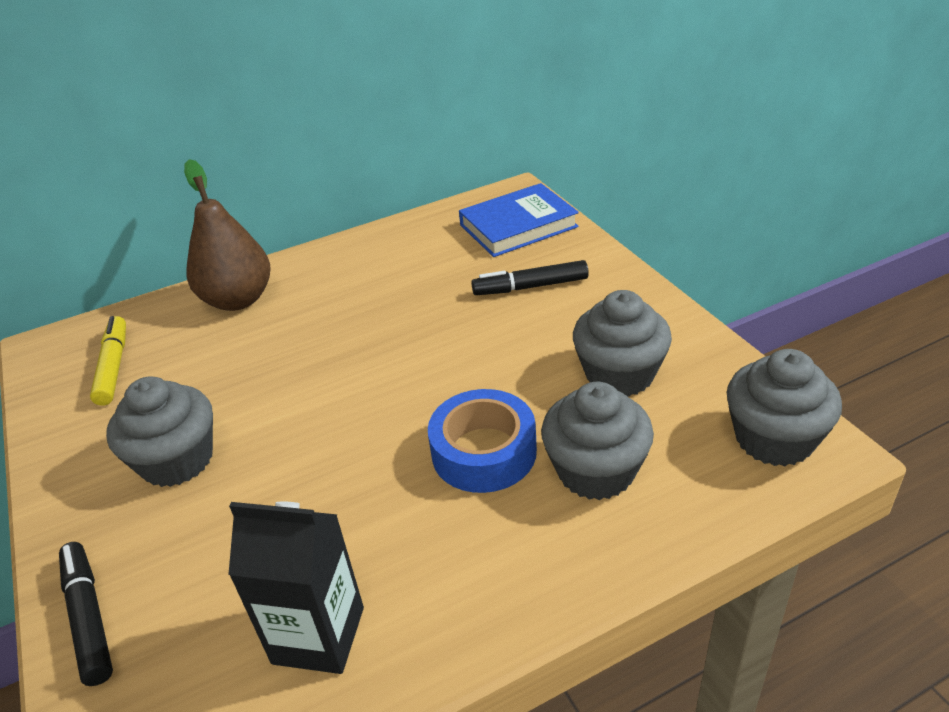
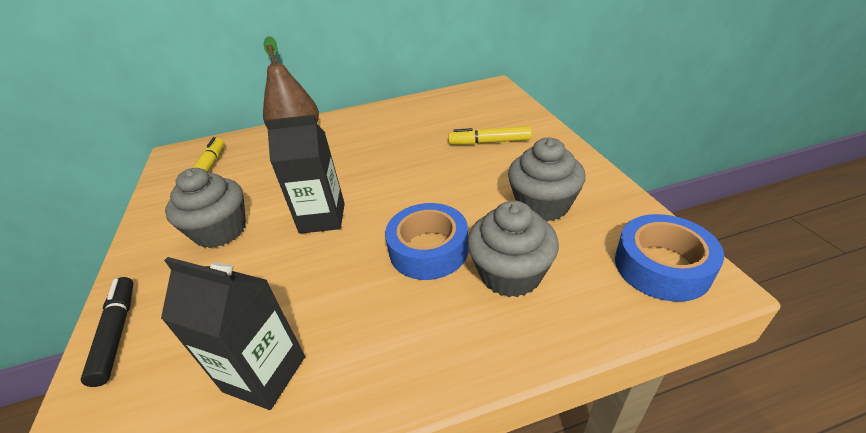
camera: 10 degrees right, 0 degrees up
blue book [459,183,579,257] -> none
black marker [471,260,589,295] -> yellow marker [448,126,532,145]
grey cupcake [727,349,842,466] -> blue tape [615,214,724,302]
none -> black carton [265,115,345,234]

